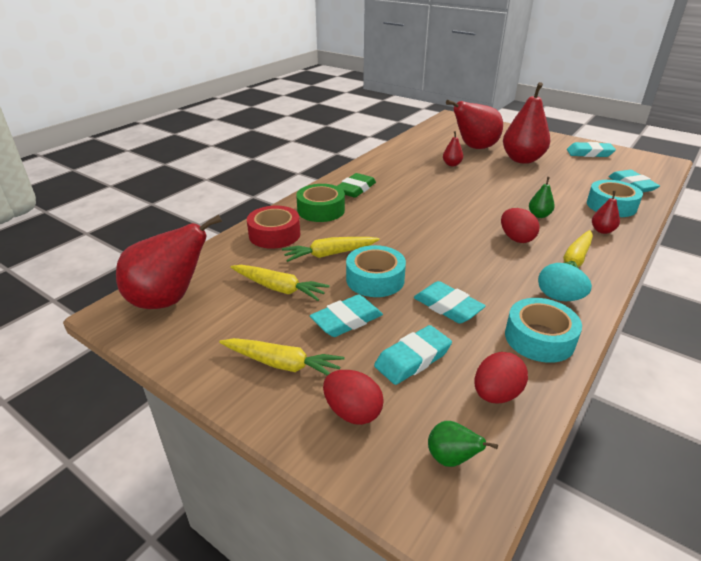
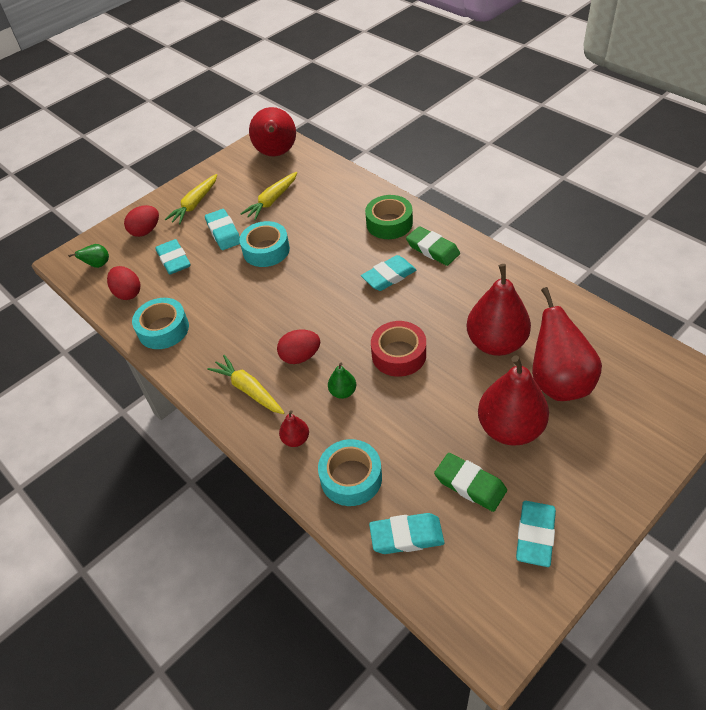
camera: 105 degrees right, 15 degrees up
red tape [247,205,300,249] -> red tape moved to [371,321,426,377]
yellow carrot [282,237,380,262] -> none
turquoise eraser [414,281,486,324] -> turquoise eraser moved to [361,255,416,291]
red pear [443,131,463,166] -> red pear [467,264,531,356], size x2.23
turquoise egg [538,263,592,301] -> none
none -> green eraser [434,453,507,512]

